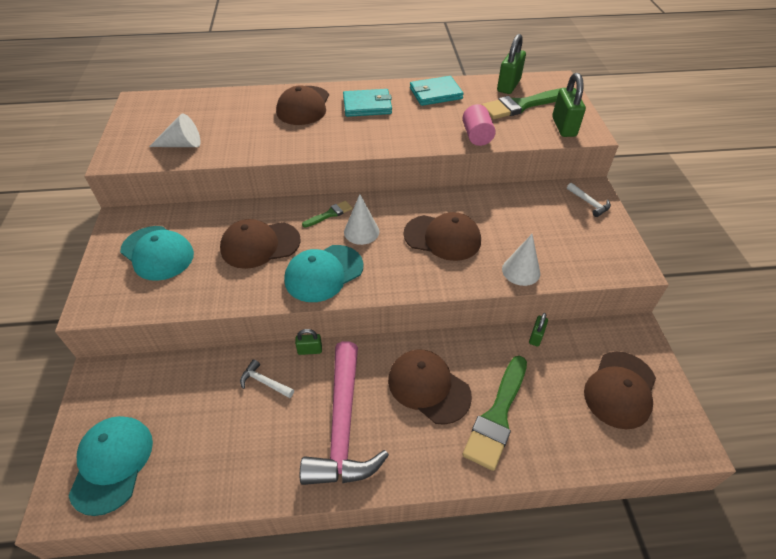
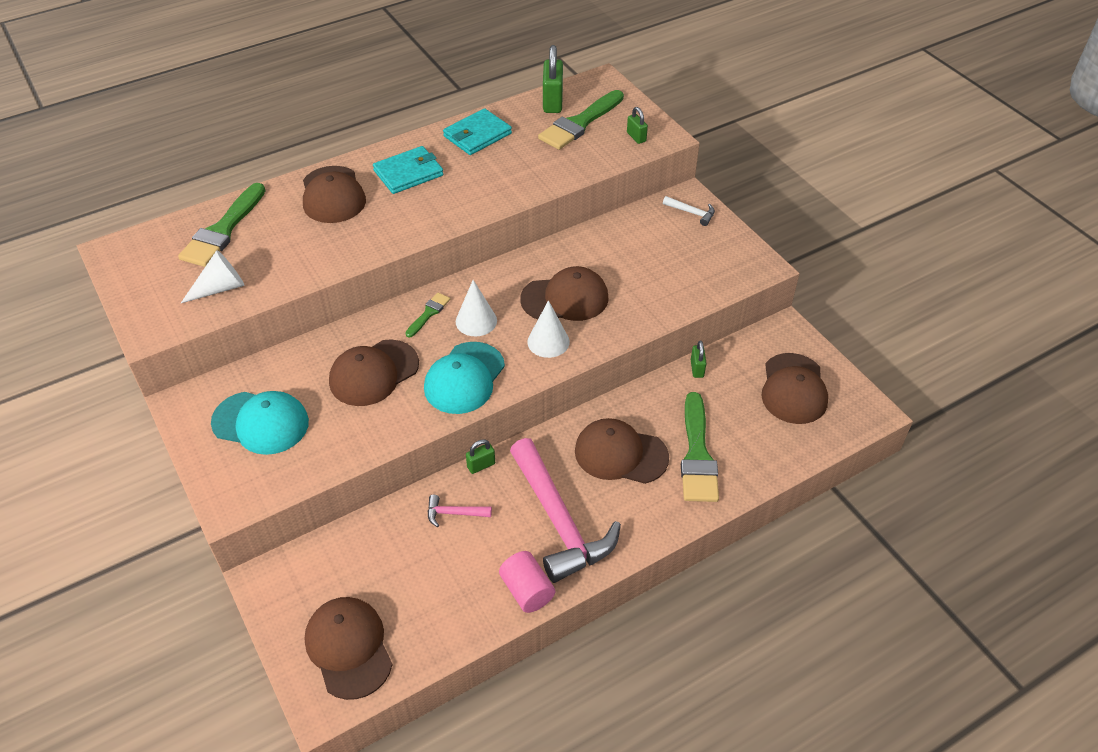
camera: 25 degrees left, 0 degrees up
turquoise cap [69,416,153,516] -> brown cap [304,597,393,700]
white hammer [240,359,294,398] -> pink hammer [428,495,492,527]
pink cylinder [462,104,496,146] -> pink cylinder moved to [499,551,555,613]
white cone [502,234,540,286] -> white cone moved to [527,300,570,358]
green padlock [552,73,586,137] -> green padlock [627,107,648,144], size x0.54
none -> green brush [178,183,265,267]

